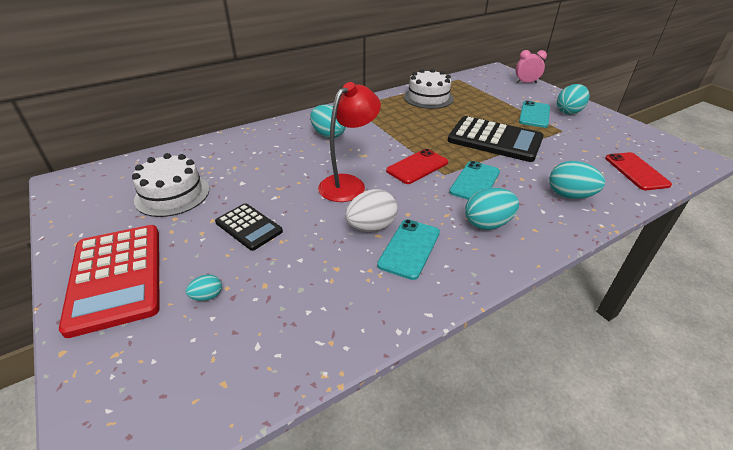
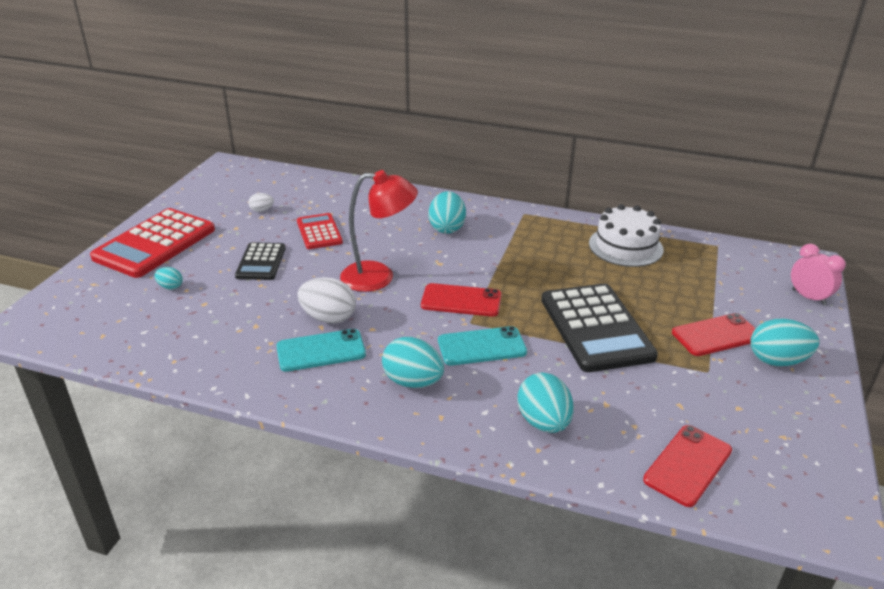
camera: 50 degrees right, 5 degrees down
white cake [132,153,209,217] -> white egg [248,193,274,212]
turquoise phone [519,101,550,128] -> red phone [672,313,756,356]
none -> red calculator [297,213,343,249]

